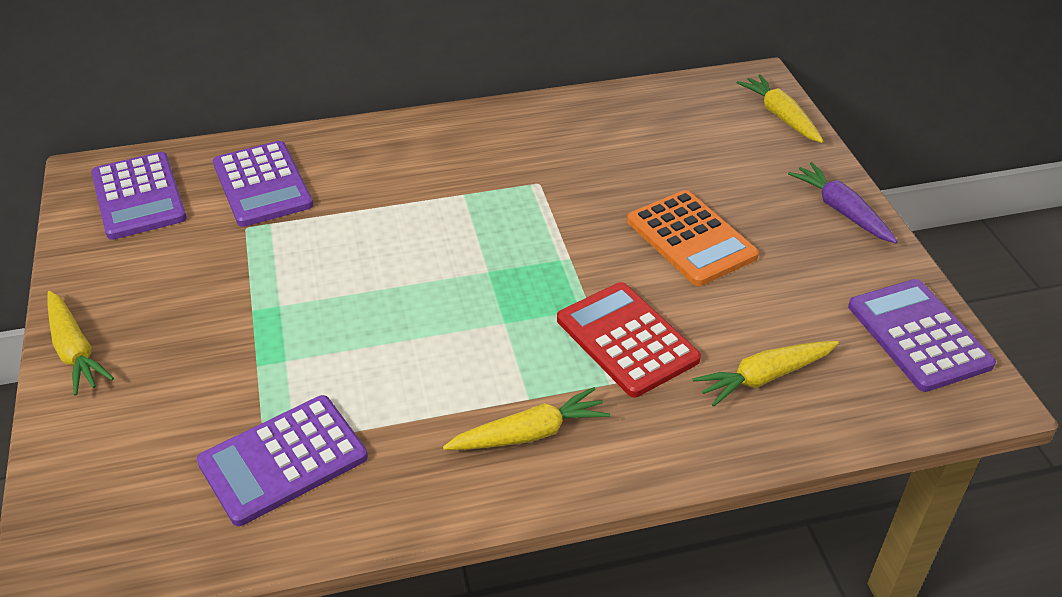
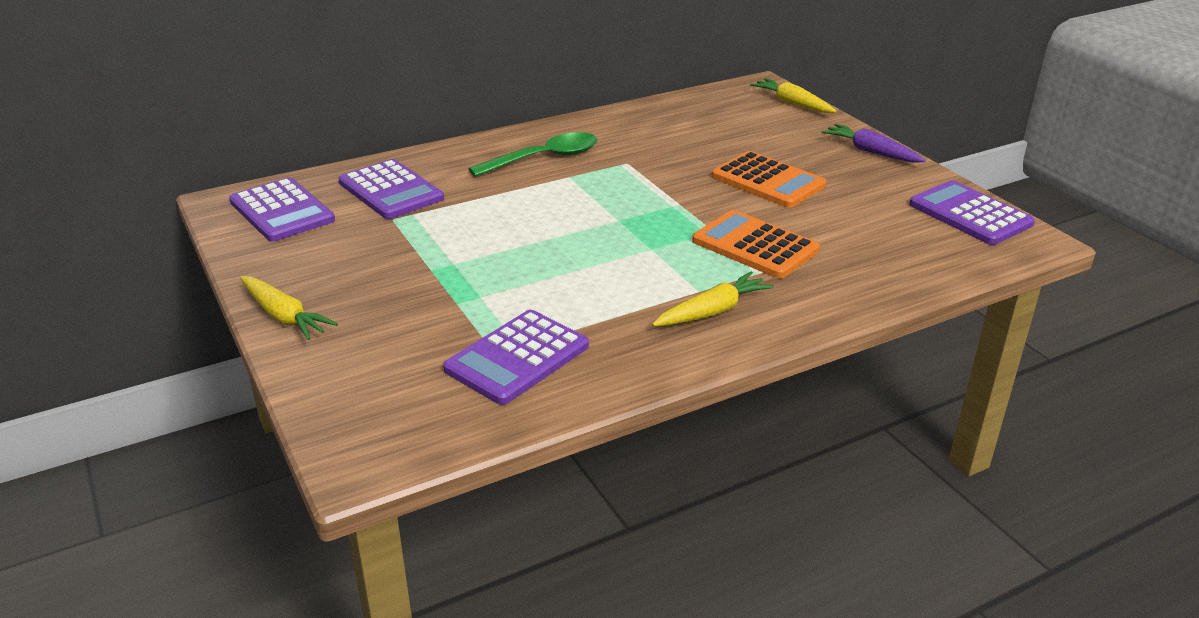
camera: 15 degrees left, 10 degrees down
red calculator [557,282,701,397] -> orange calculator [692,210,820,279]
yellow carrot [693,341,839,407] -> none
none -> green spoon [468,132,598,177]

